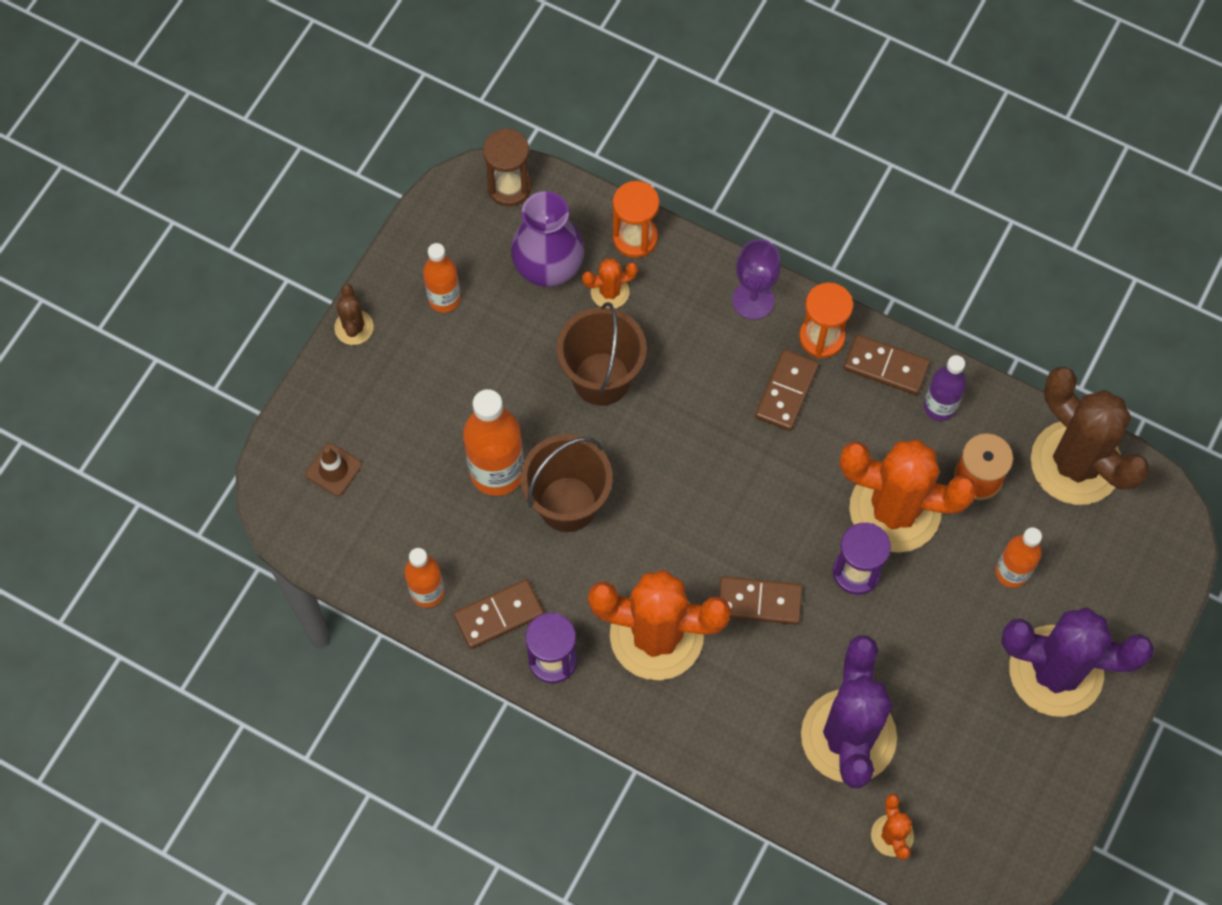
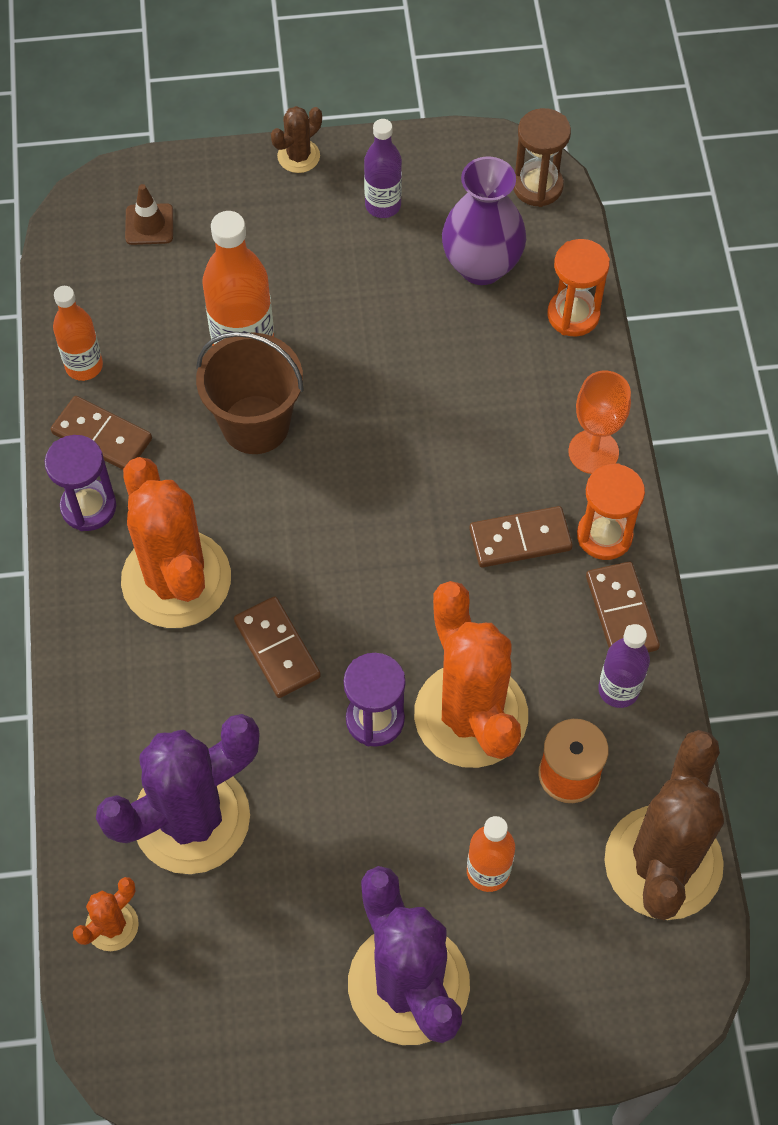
camera: 55 degrees right, 5 degrees down
orange bottle [423,243,461,313] -> purple bottle [364,119,402,218]
brown bucket [557,302,647,406] -> none
orange cactus [582,258,638,309] -> none
purple goblet [732,239,781,320] -> orange goblet [568,371,631,474]

